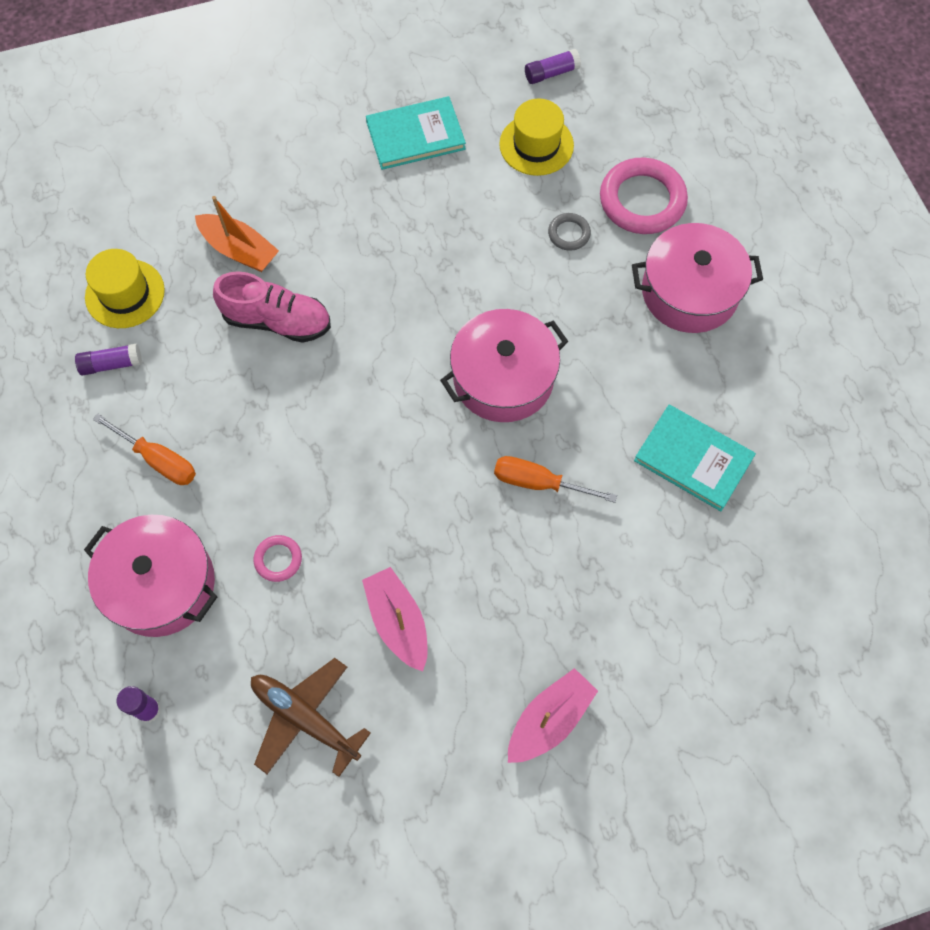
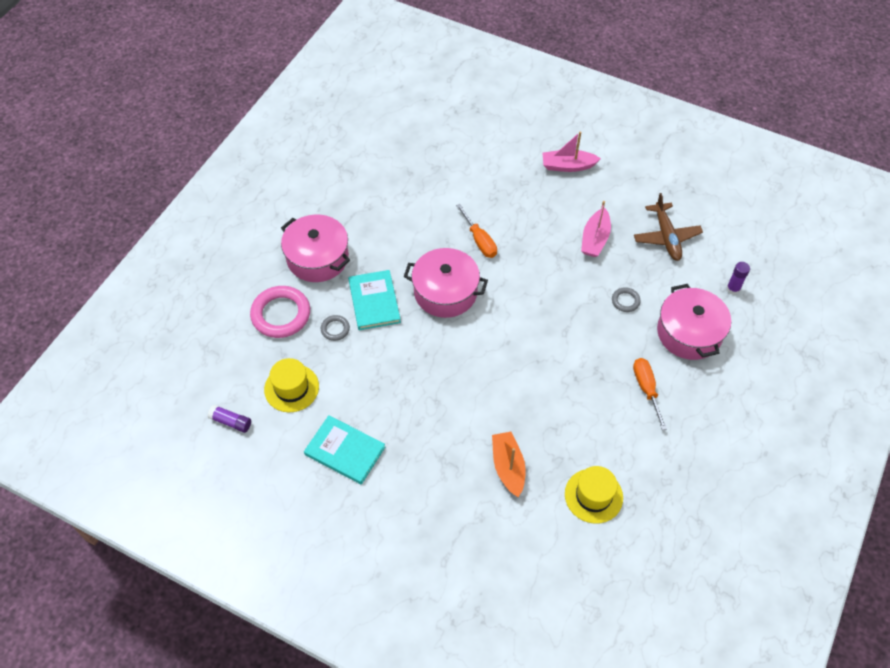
camera: 135 degrees left, 10 degrees down
purple glue stick [75,344,142,376] -> none
pink shoe [213,271,331,343] -> none
pink ring [253,535,302,582] -> grey ring [612,287,641,312]
turquoise book [634,405,756,511] -> turquoise book moved to [348,270,401,330]

